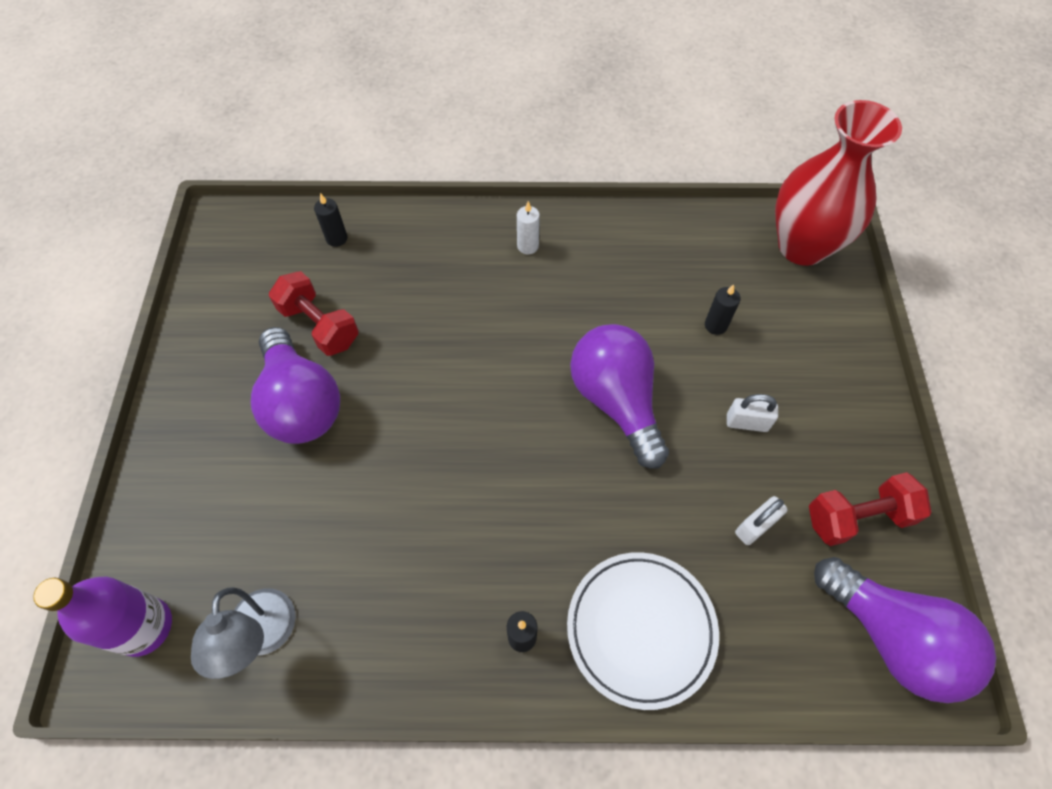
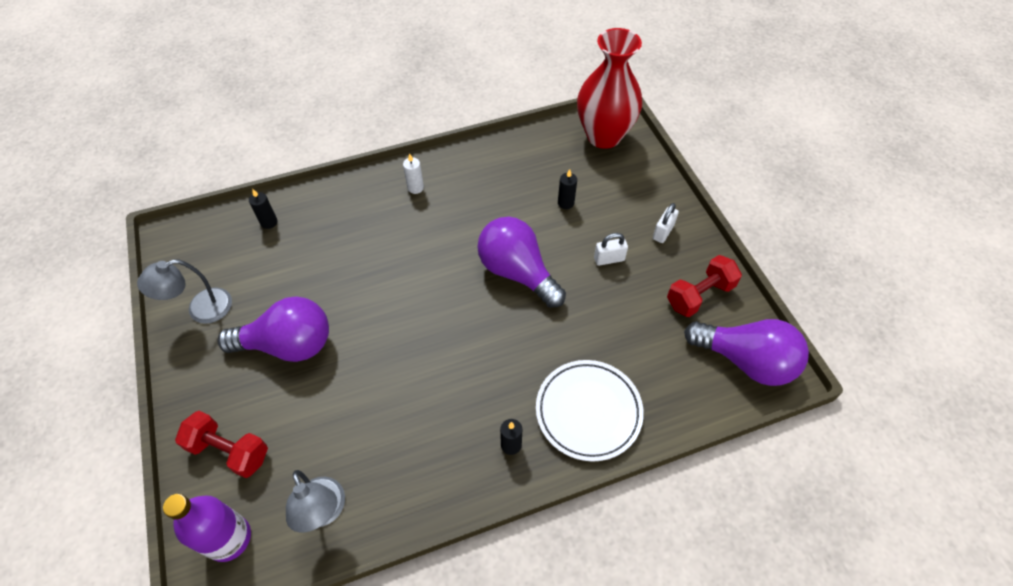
camera: 20 degrees left, 5 degrees down
purple light bulb [251,327,340,444] -> purple light bulb turned 45 degrees counterclockwise [217,297,329,362]
red dumbbell [269,271,359,356] -> red dumbbell moved to [175,411,268,478]
white padlock [735,496,788,545] -> white padlock moved to [653,203,679,243]
none -> grey lamp [137,259,232,324]

